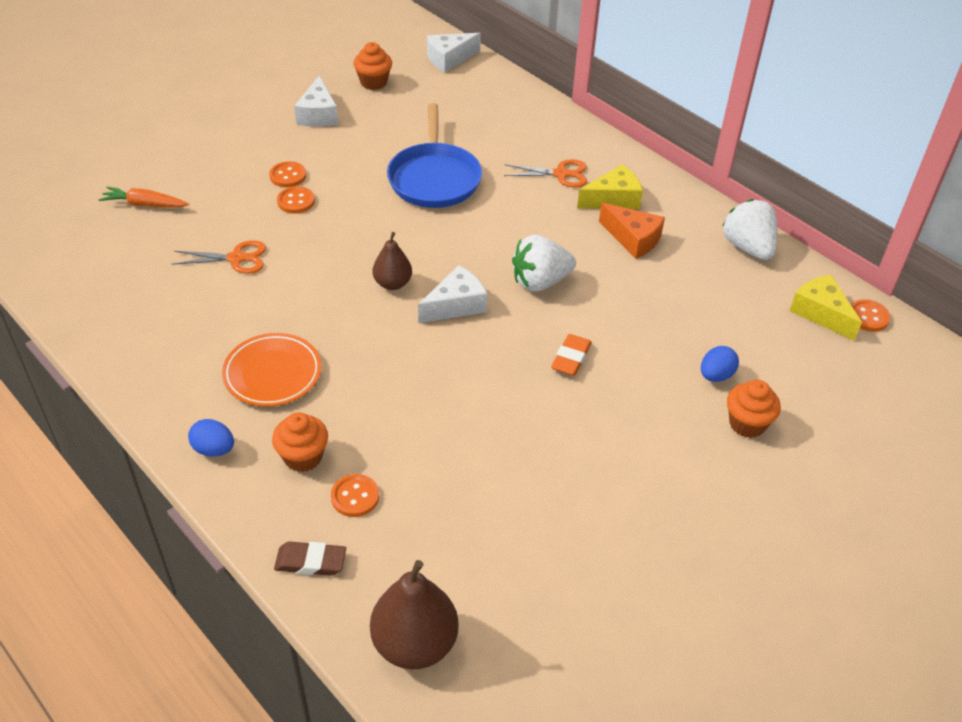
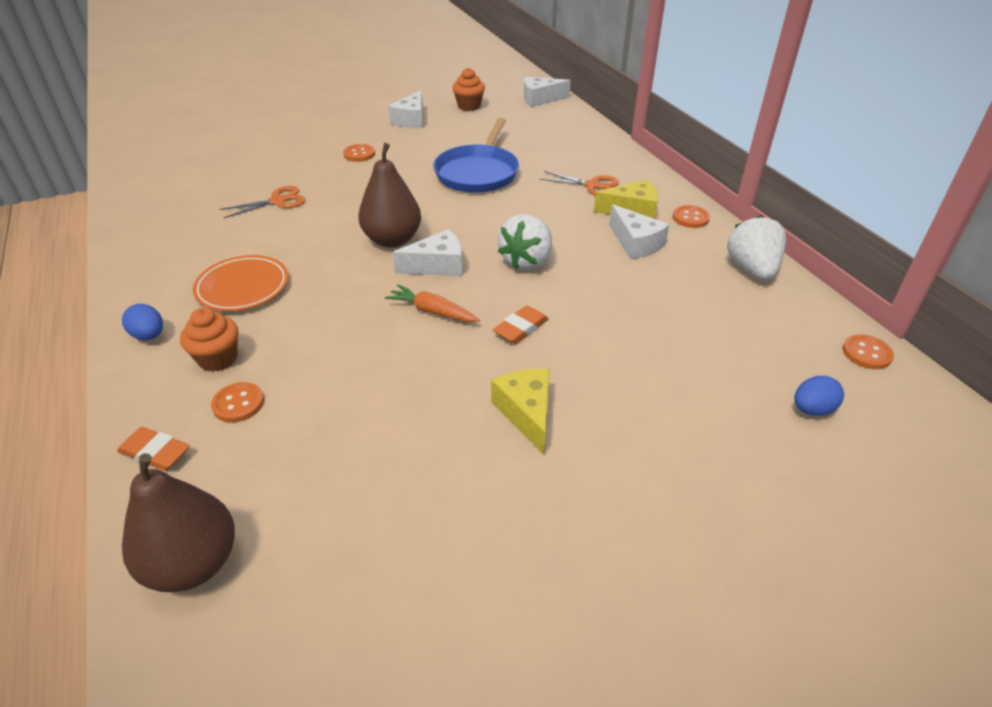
camera: 20 degrees right, 5 degrees down
orange carrot [99,187,189,208] -> orange carrot moved to [385,284,480,322]
orange scissors [172,240,266,274] -> orange scissors turned 45 degrees counterclockwise [220,186,306,218]
brown eraser [274,541,346,576] -> orange eraser [117,427,190,471]
orange button [277,186,315,214] -> orange button moved to [673,205,710,228]
brown pear [373,232,412,290] -> brown pear [358,143,421,248], size x1.66
white strawberry [512,235,576,291] -> white strawberry turned 60 degrees counterclockwise [498,214,552,270]
orange cheese [599,203,665,259] -> white cheese [609,204,669,259]
blue egg [701,346,739,382] -> blue egg moved to [794,376,844,416]
orange cupcake [727,380,781,438] -> none
yellow cheese [790,275,862,341] -> yellow cheese moved to [491,369,550,455]

